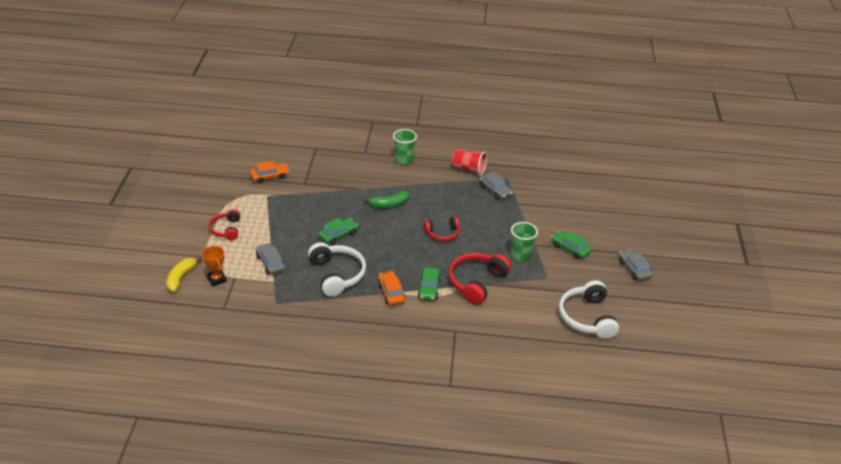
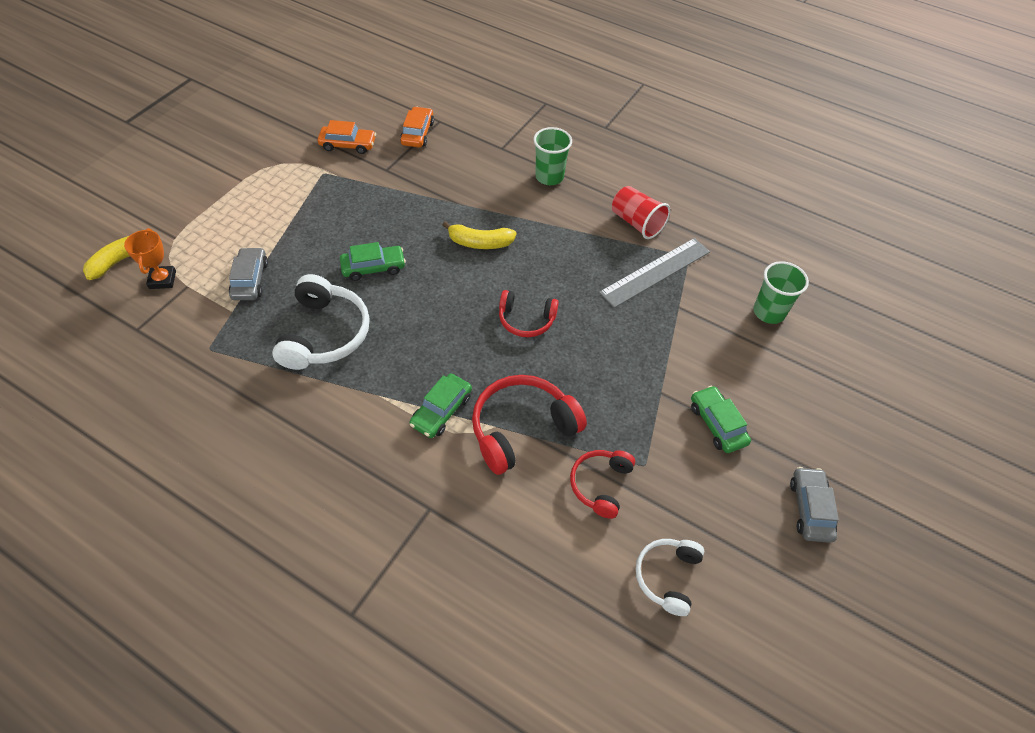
camera: 25 degrees right, 15 degrees up
red headphones [209,209,240,240] -> red headphones moved to [570,450,635,519]
green banana [364,191,410,208] -> yellow banana [442,221,516,249]
orange car [378,271,405,305] -> orange car moved to [400,107,434,147]
grey car [479,172,513,199] -> grey ruler [599,238,710,308]
green cup [511,222,538,261] -> green cup moved to [753,261,809,324]
white headphones [559,280,619,339] -> white headphones [636,539,705,616], size x0.61

